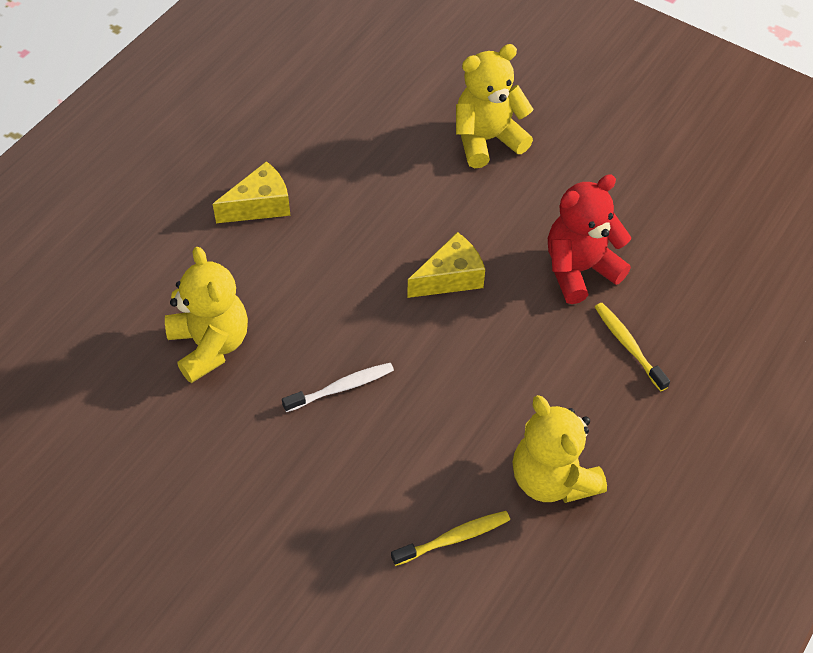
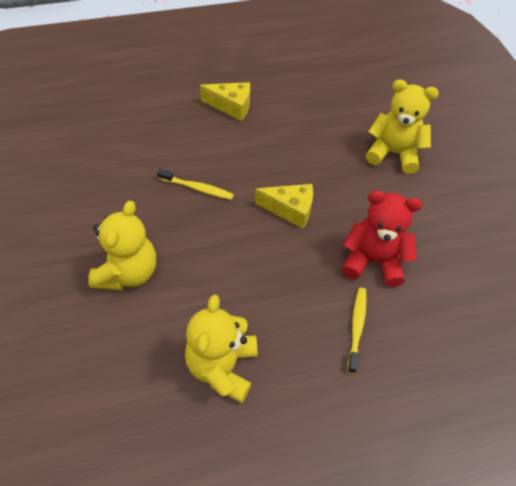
camera: 40 degrees right, 0 degrees up
yellow teddy bear [165,247,248,383] -> yellow teddy bear moved to [88,201,156,290]
white toothbrush [282,363,394,412] -> none
yellow toothbrush [391,511,510,566] -> yellow toothbrush moved to [157,169,234,200]

